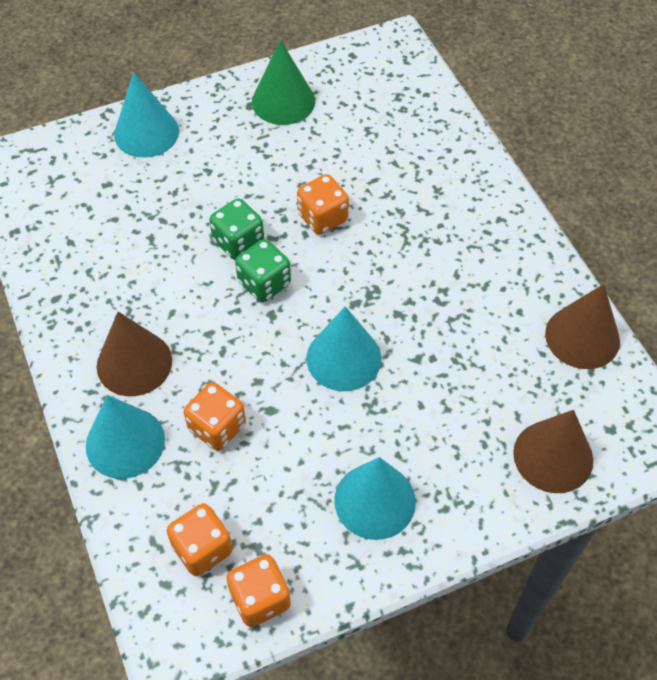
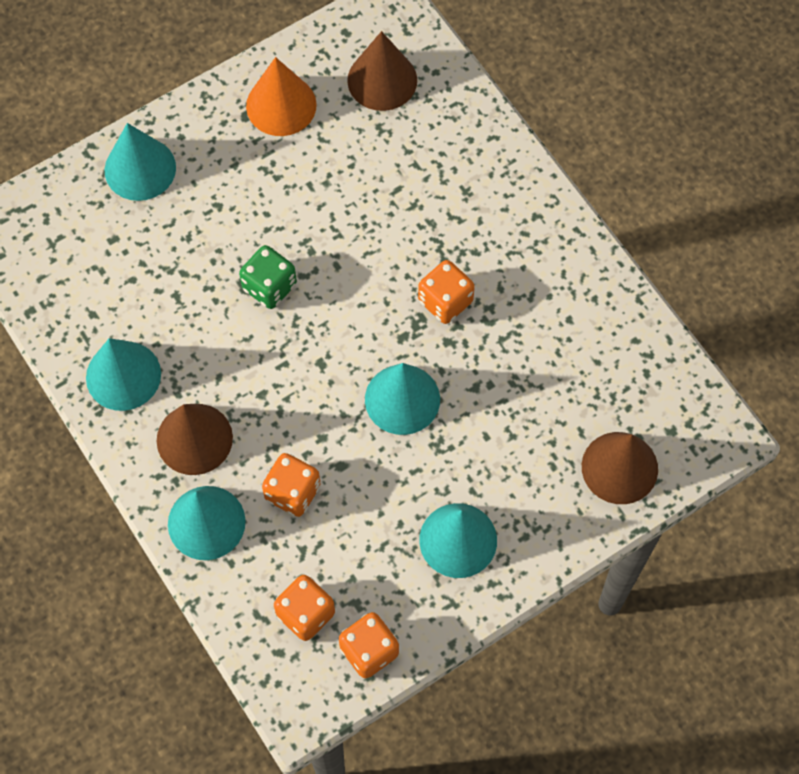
camera: 10 degrees left, 10 degrees up
green dice [235,239,291,302] -> none
green cone [252,40,315,125] -> orange cone [246,57,317,136]
orange dice [297,174,349,235] -> orange dice moved to [418,260,475,324]
brown cone [545,284,620,369] -> brown cone moved to [347,31,417,111]
none -> turquoise cone [86,338,161,411]

